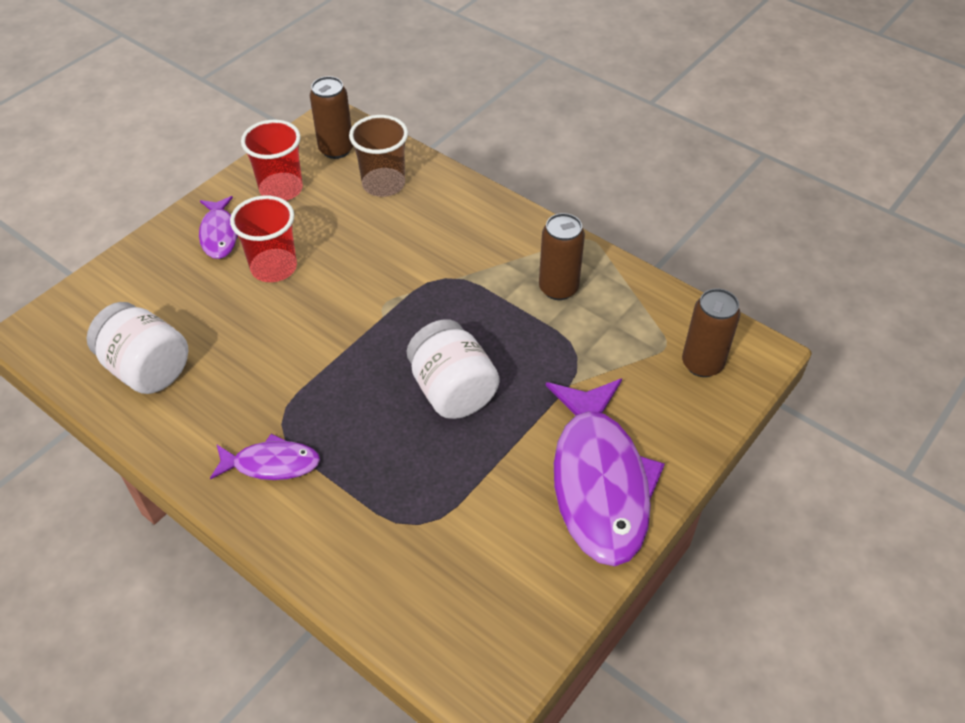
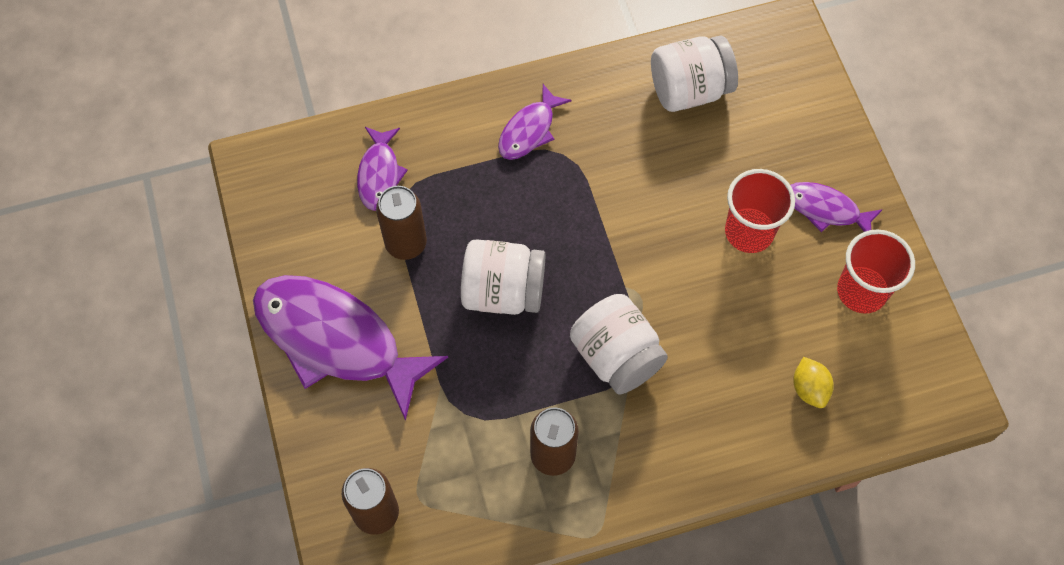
camera: 125 degrees right, 15 degrees up
brown can [310,76,353,159] -> brown can moved to [376,186,427,260]
brown cup [349,115,408,197] -> yellow lemon [793,357,834,408]
none -> purple fish [357,127,408,211]
none -> white jar [570,294,668,395]

